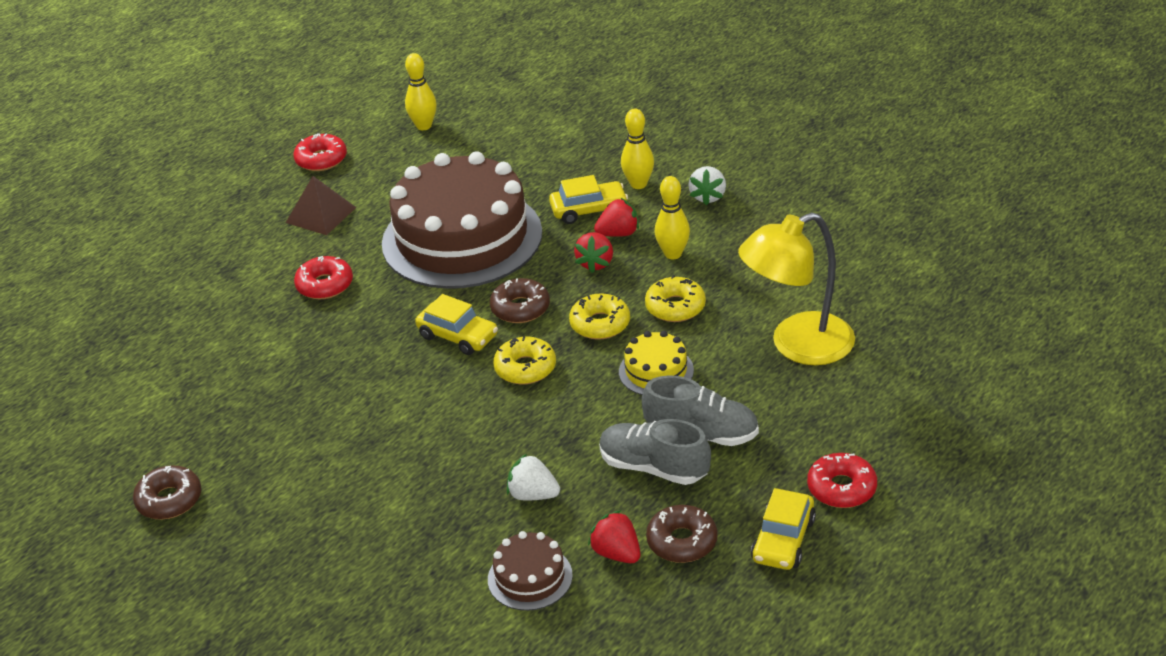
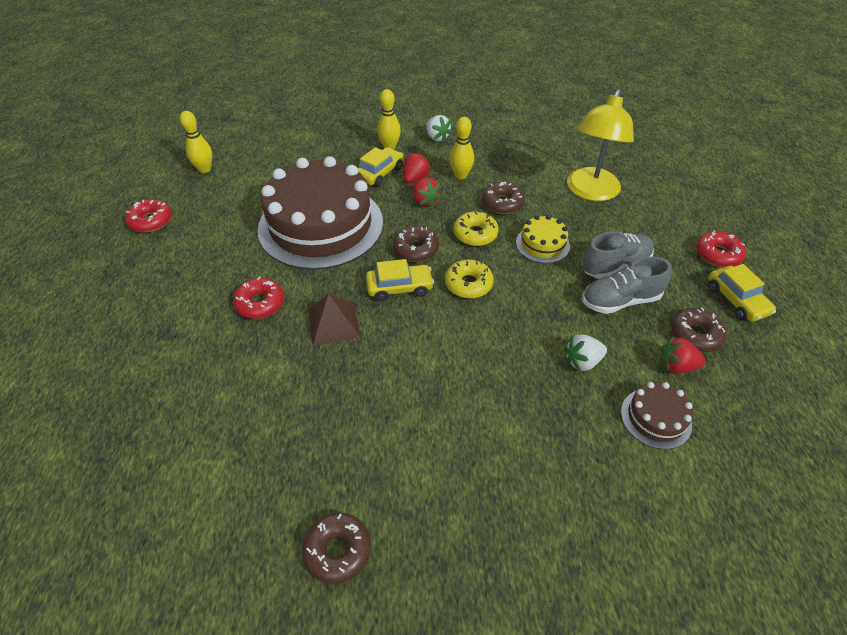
camera: 45 degrees left, 10 degrees up
brown pyramid [286,176,356,235] -> brown pyramid moved to [308,294,361,346]
yellow donut [645,275,706,322] -> brown donut [482,182,525,214]

